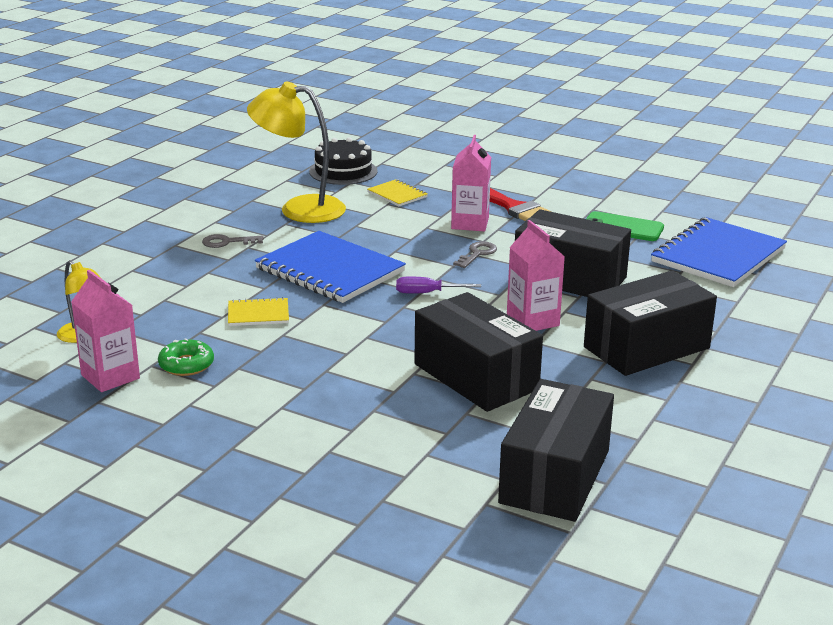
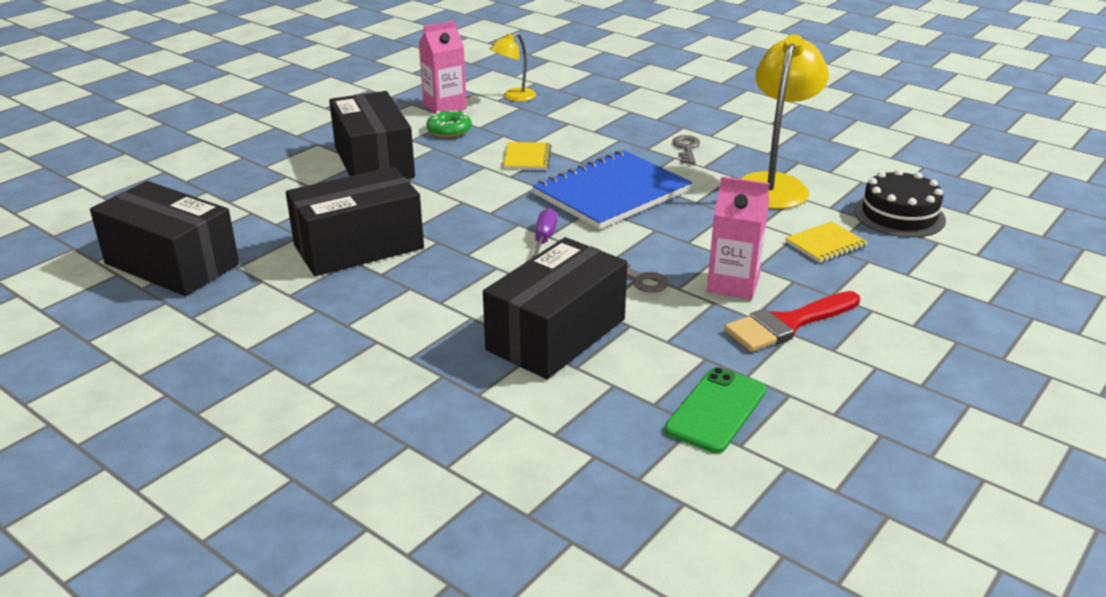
camera: 100 degrees right, 5 degrees up
pink carton [507,220,565,331] -> none
black box [584,270,717,376] -> black box moved to [329,91,415,179]
blue notebook [651,217,787,287] -> none

